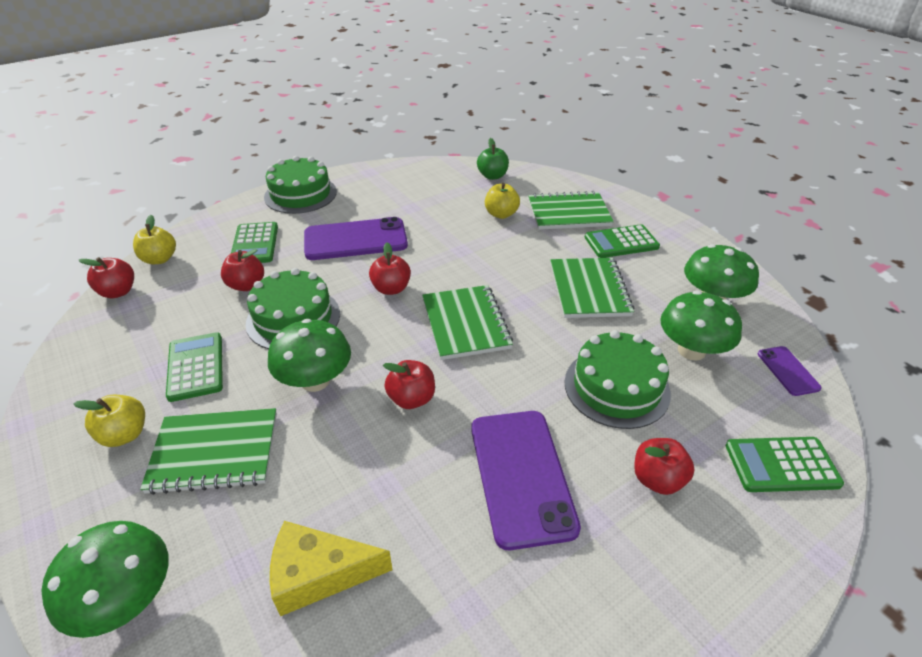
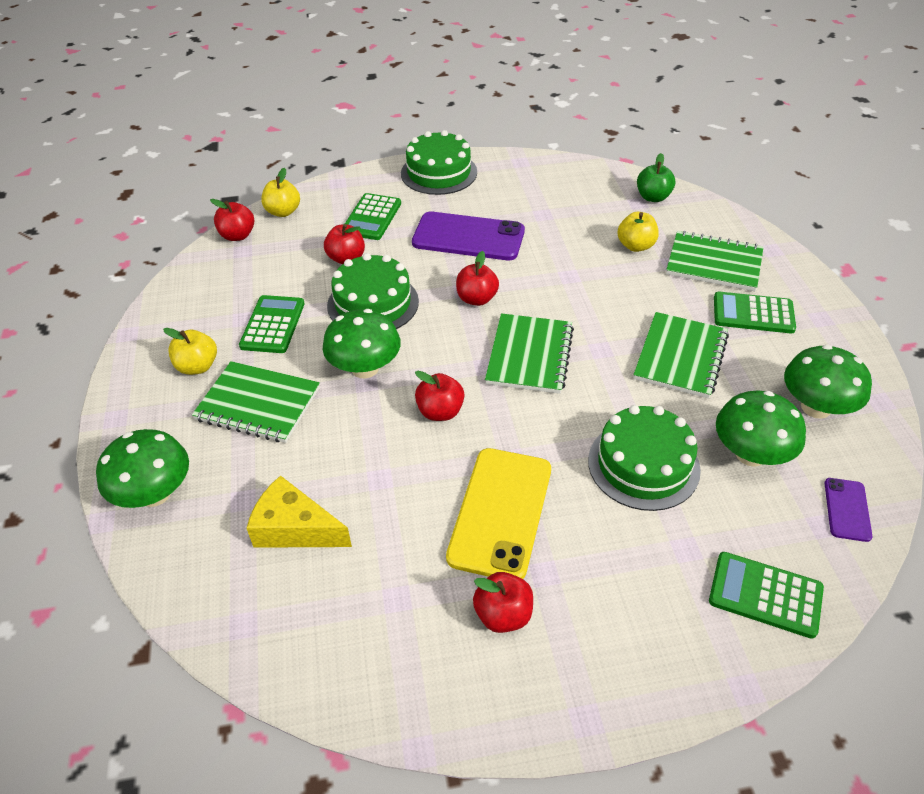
camera: 25 degrees right, 5 degrees up
purple phone [471,411,581,550] -> yellow phone [446,448,551,579]
red apple [634,438,695,495] -> red apple moved to [473,572,533,633]

